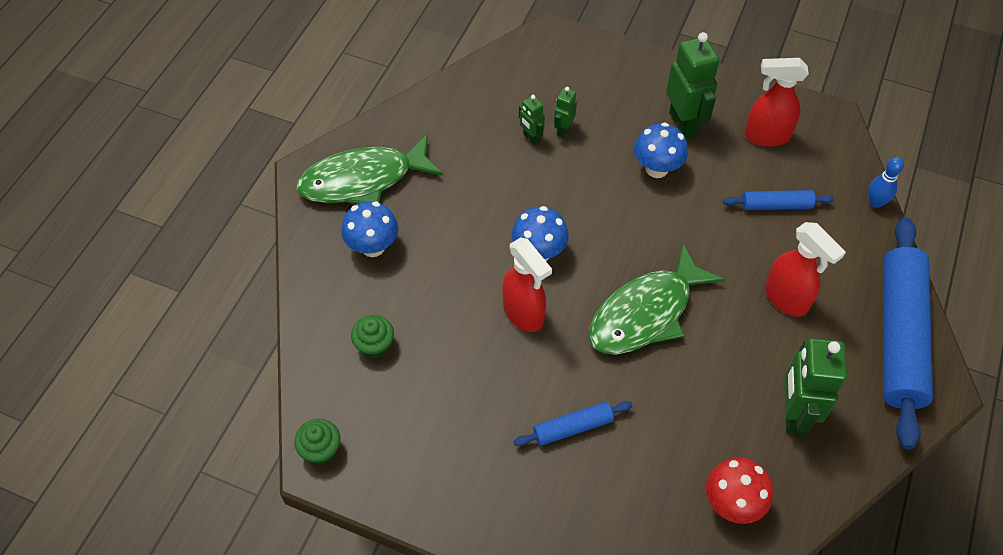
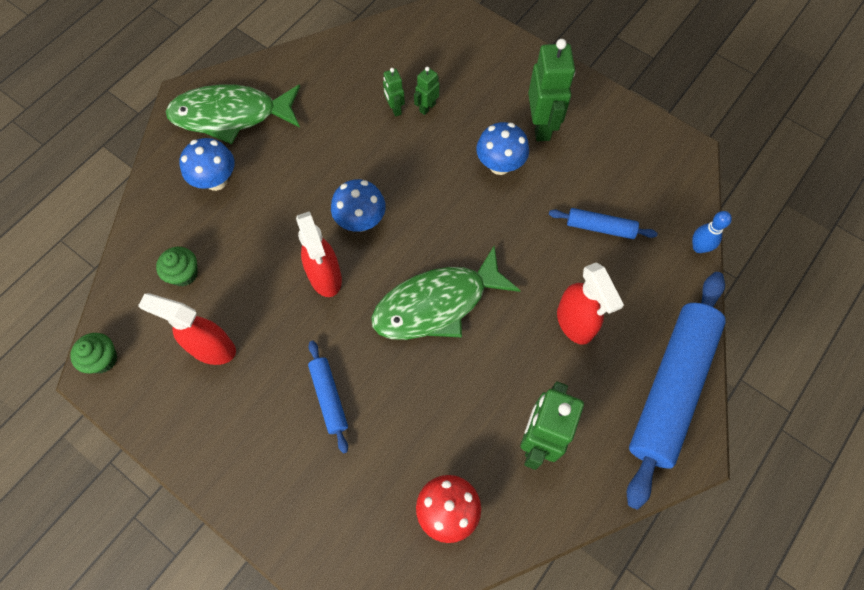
camera: 15 degrees right, 10 degrees up
blue rolling pin [513,401,633,446] -> blue rolling pin turned 75 degrees clockwise [308,341,348,454]
red spray bottle [745,58,809,147] -> red spray bottle moved to [138,293,236,365]

